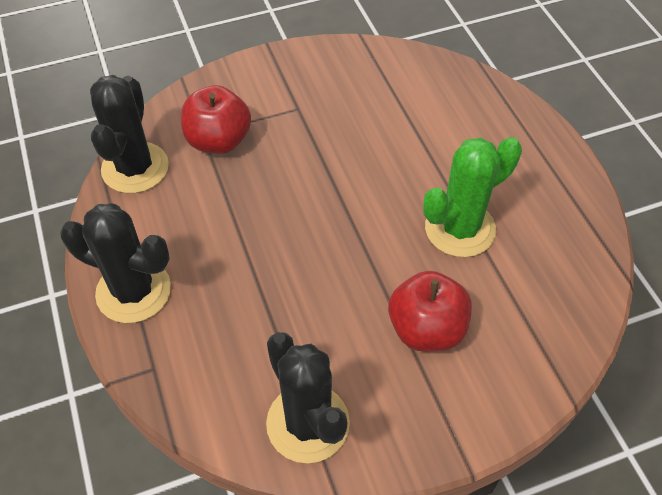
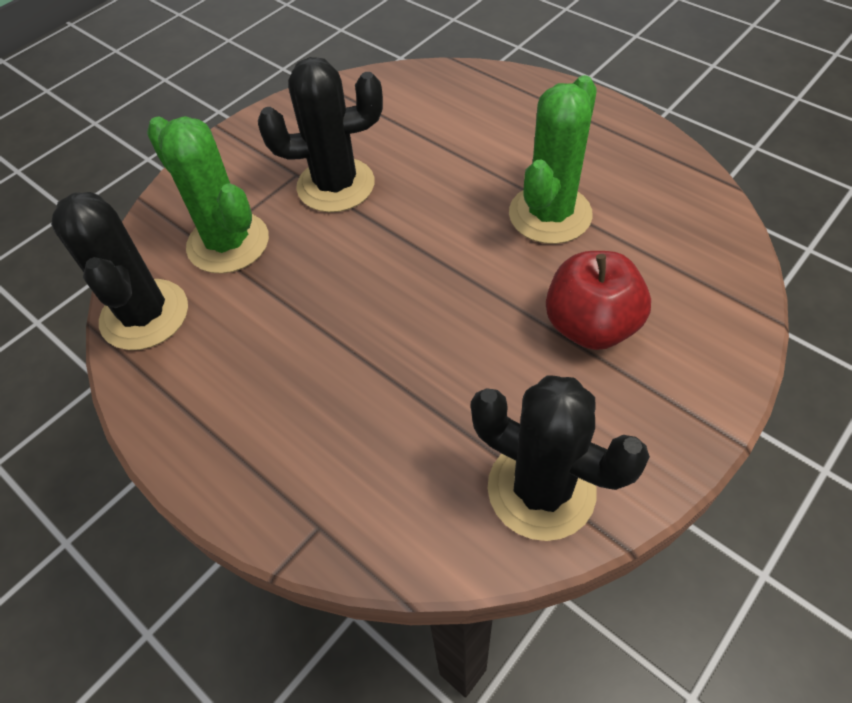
camera: 25 degrees left, 0 degrees up
black cactus [60,203,171,323] -> black cactus moved to [258,57,383,212]
red apple [181,85,251,154] -> green cactus [147,116,269,274]

